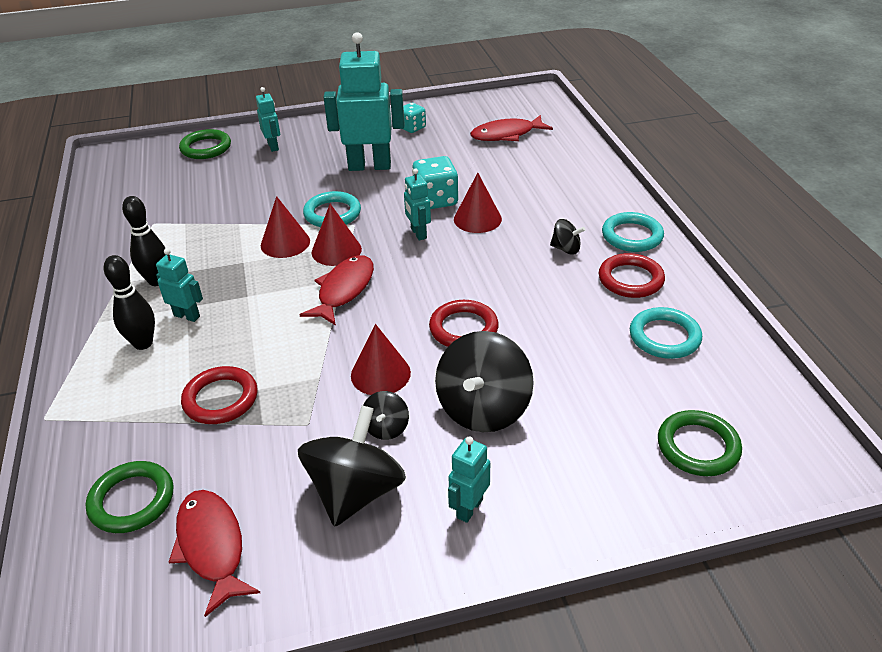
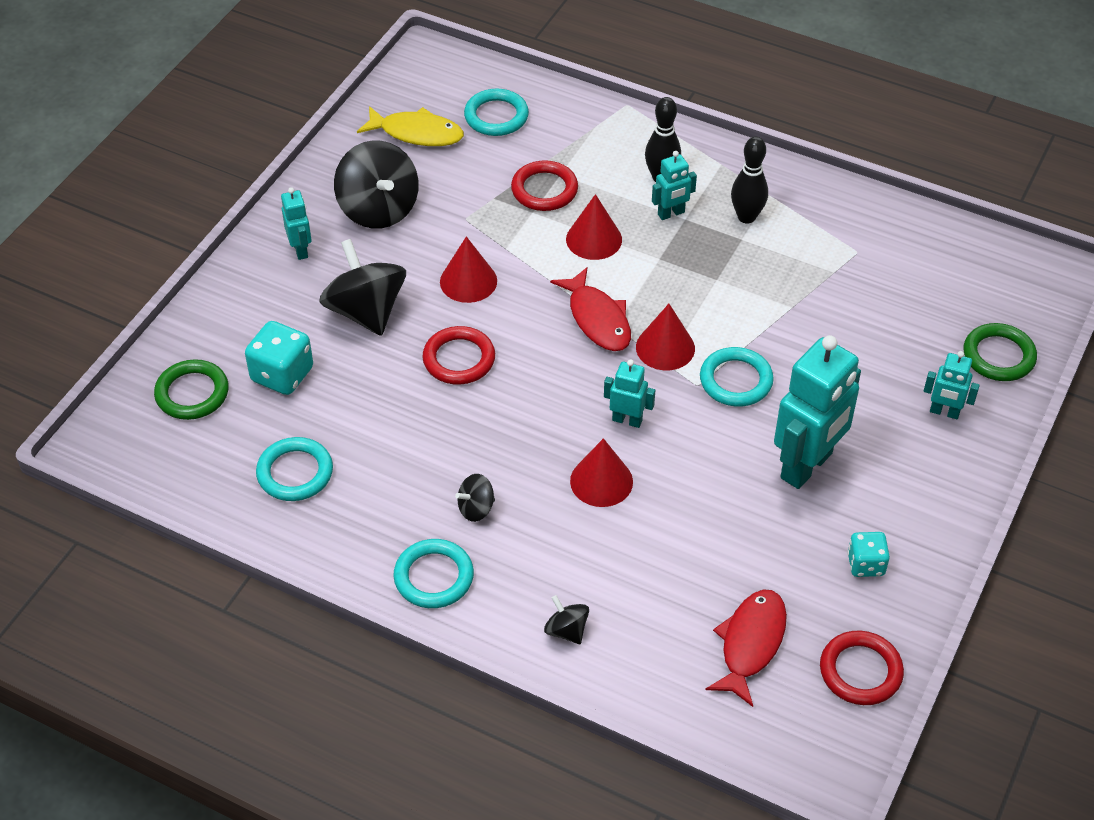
camera: 130 degrees right, 10 degrees up
green ring [86,461,174,533] -> turquoise ring [464,89,529,136]
red fish [169,490,260,617] -> yellow fish [357,106,464,146]
red cone [261,196,310,258] -> red cone moved to [566,194,622,260]
black spinning top [363,391,409,440] -> black spinning top moved to [544,595,589,644]
turquoise dice [412,156,458,209] -> turquoise dice moved to [245,321,313,395]
red ring [599,253,665,298] -> red ring moved to [820,630,904,705]

